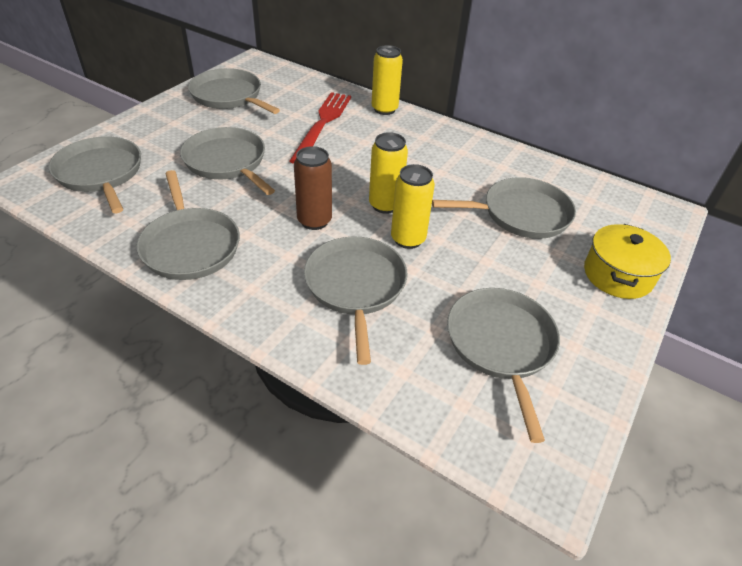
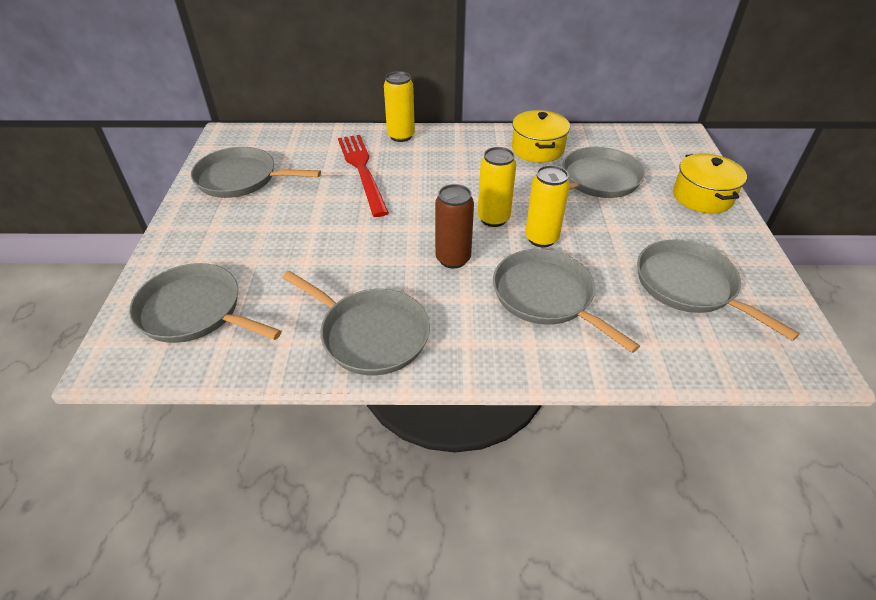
camera: 30 degrees left, 0 degrees up
grey pan [180,127,275,195] -> none
none -> yellow pot [512,110,570,163]

